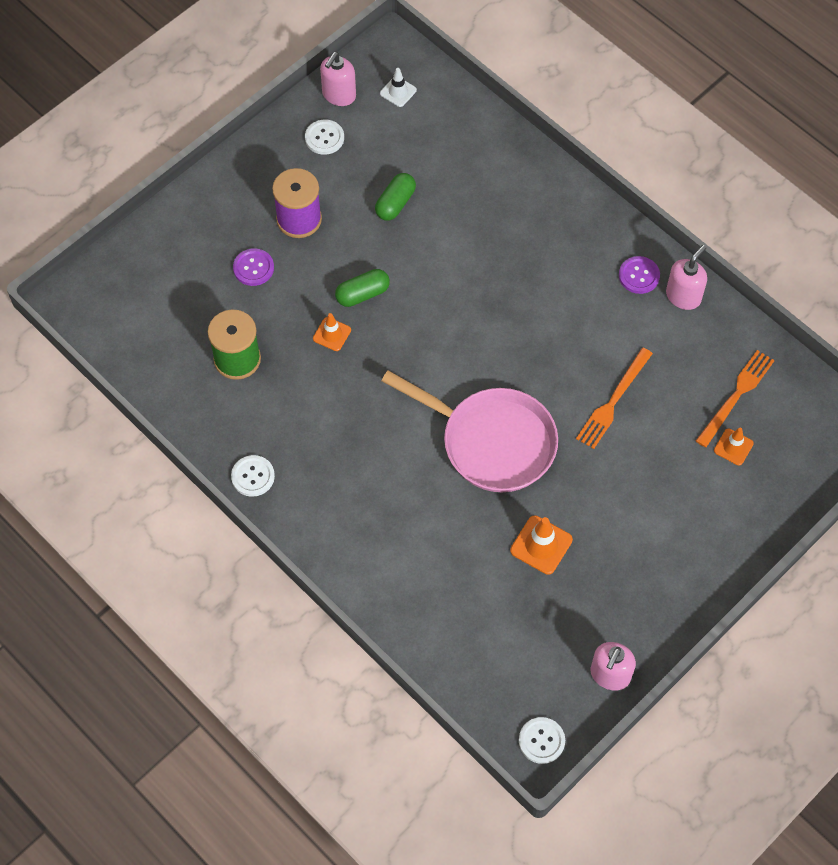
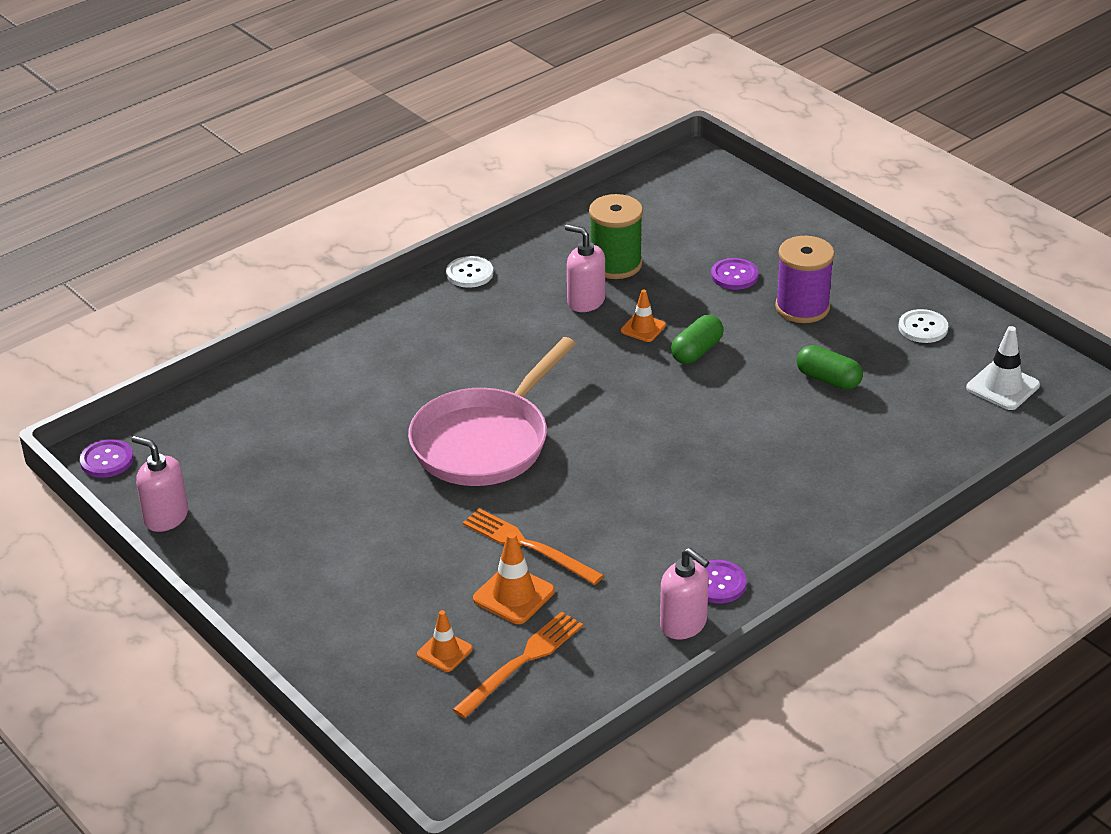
camera: 95 degrees right, 25 degrees down
pink soap dispenser [320,52,356,106] -> pink soap dispenser moved to [565,224,605,312]
green capsule [335,269,390,307] -> green capsule turned 60 degrees clockwise [671,315,724,364]
white traffic cone [380,68,417,107] -> white traffic cone [966,326,1040,410], size x1.52
orange traffic cone [510,516,573,575] -> orange traffic cone moved to [473,532,555,624]
white button [519,717,565,764] -> purple button [80,439,134,478]
orange fork [696,350,775,448] -> orange fork turned 90 degrees counterclockwise [452,612,583,718]

